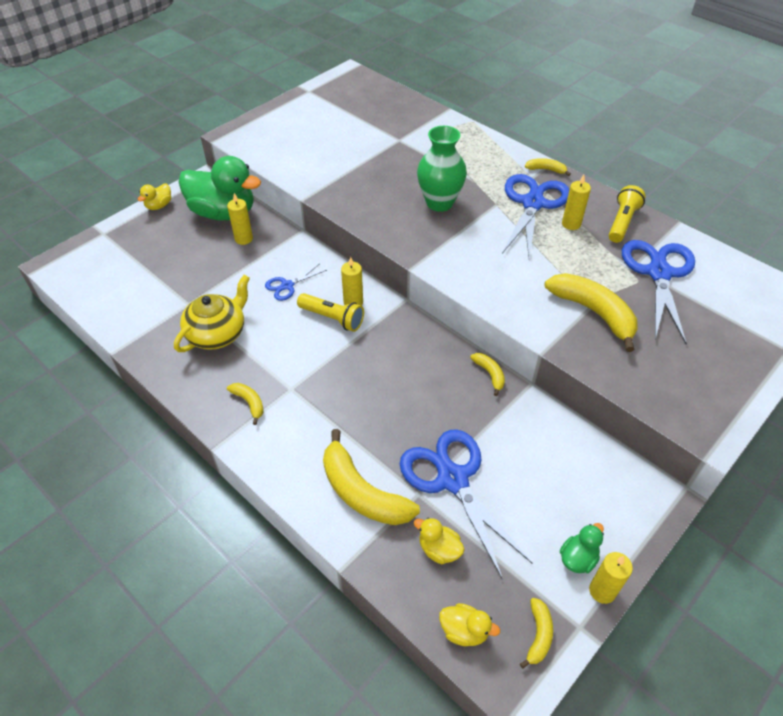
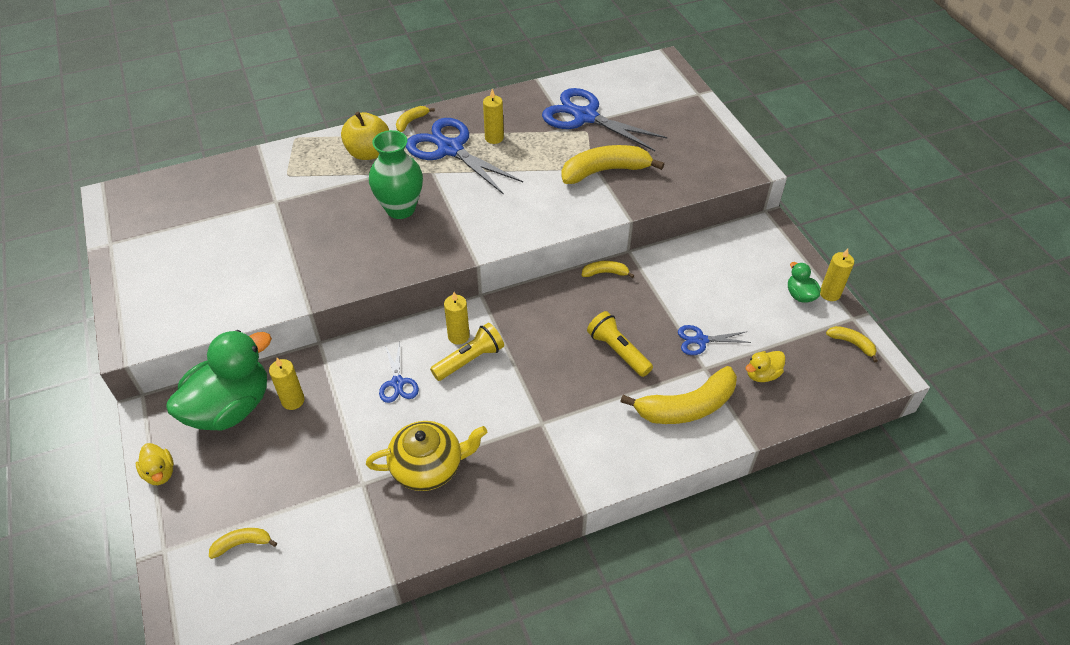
camera: 65 degrees left, 0 degrees up
yellow teapot [174,275,250,352] -> yellow teapot turned 105 degrees clockwise [366,421,487,491]
yellow banana [227,383,264,425] -> yellow banana moved to [209,528,277,559]
blue scissors [399,429,532,580] -> blue scissors [678,325,751,355], size x0.49
yellow duck [439,603,500,646] -> none
yellow flashlight [609,185,646,243] -> yellow flashlight moved to [587,311,653,377]
none -> yellow apple [341,112,389,160]

